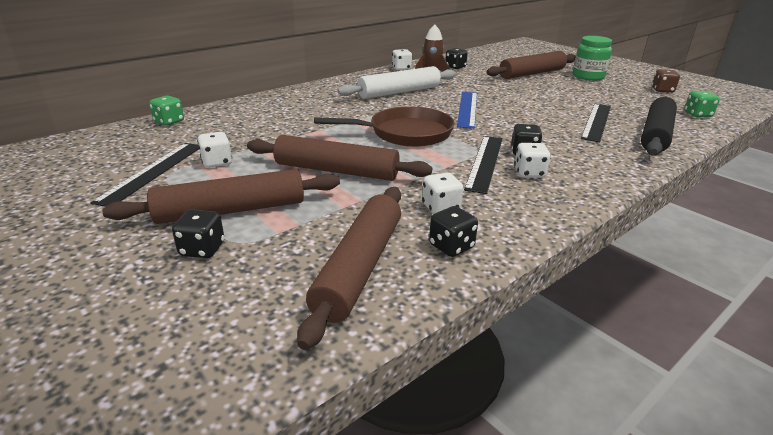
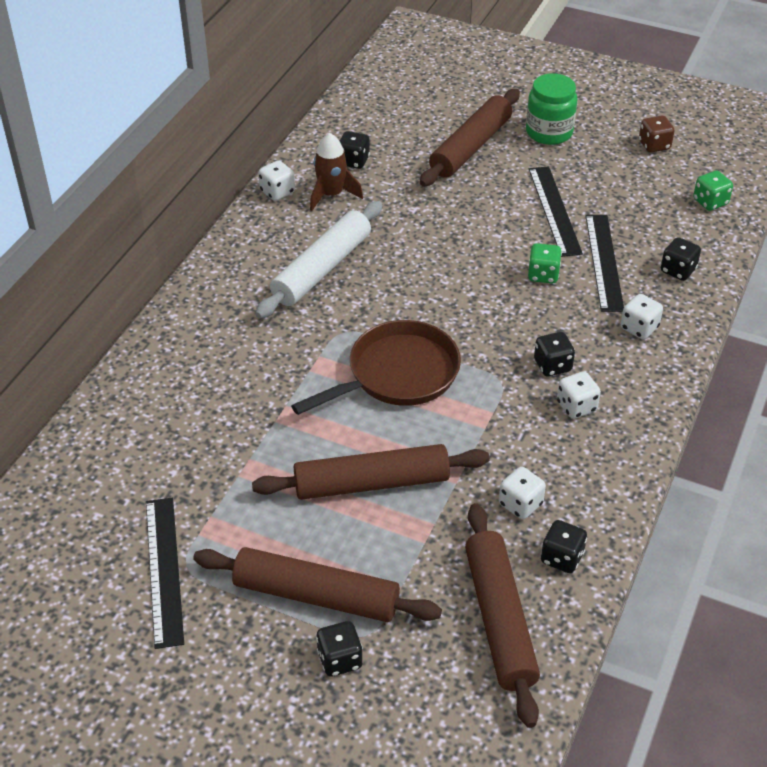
camera: 25 degrees left, 15 degrees up
brown rolling pin [102,169,340,224] -> brown rolling pin turned 60 degrees clockwise [193,547,442,622]
green dice [149,95,184,126] -> green dice moved to [528,243,562,283]
white dice [197,132,232,168] -> white dice moved to [621,294,663,339]
blue ruler [457,92,477,129] -> none
black ruler [464,136,503,194] -> black ruler moved to [529,166,583,257]
black rolling pin [641,97,677,156] -> black dice [661,237,701,281]

